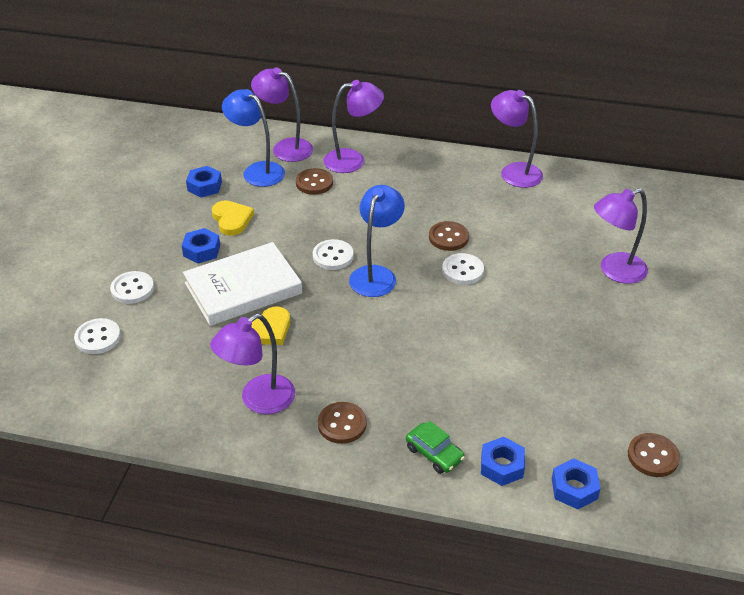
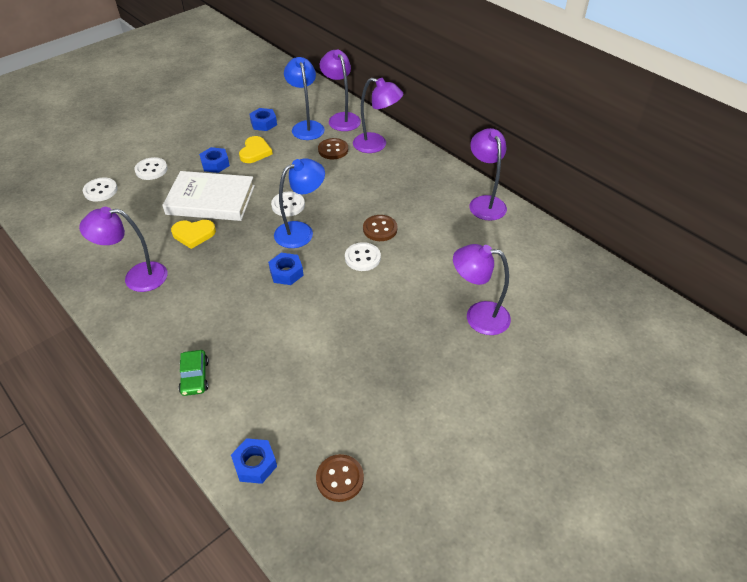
camera: 35 degrees right, 5 degrees up
brown button [318,402,367,444] -> none
blue nut [481,437,525,486] -> blue nut moved to [268,253,304,285]

